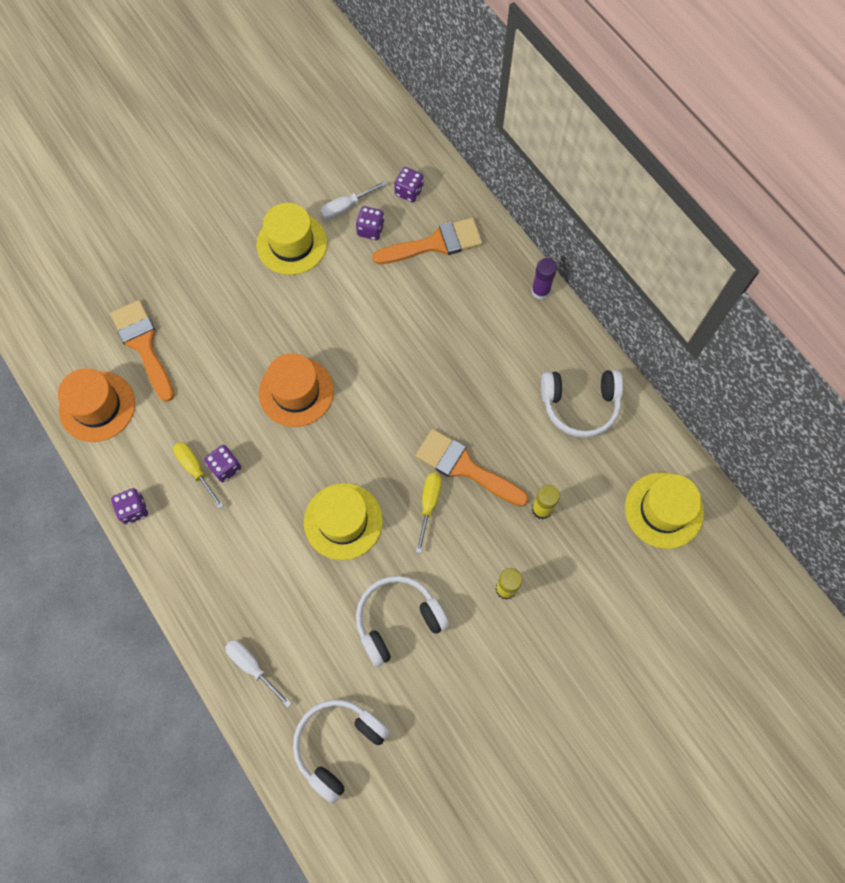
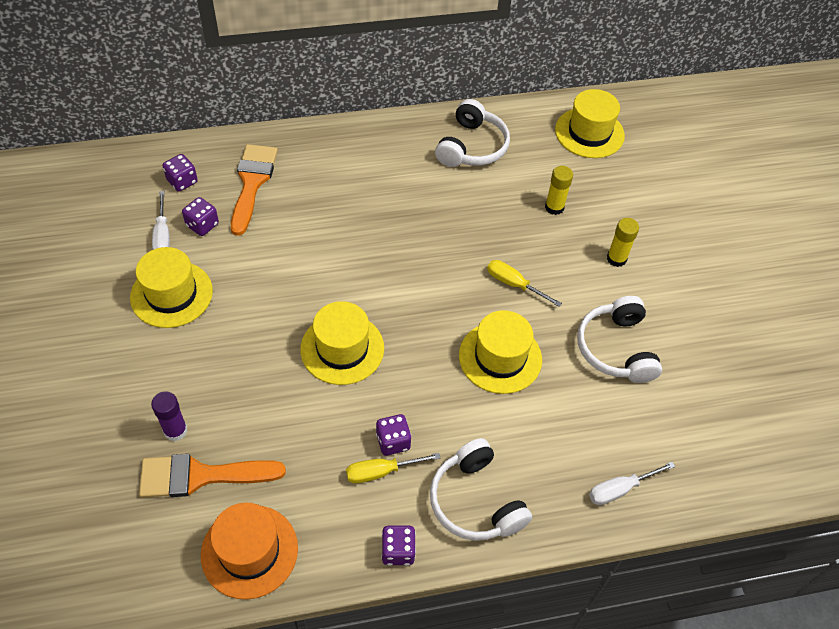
camera: 70 degrees left, 15 degrees down
orange hat [259,353,334,427] -> yellow hat [300,301,384,385]
white headphones [293,699,390,803] -> white headphones moved to [430,438,532,541]
orange brush [415,429,529,507] -> none
purple glue stick [531,258,557,300] -> purple glue stick moved to [151,391,187,441]

